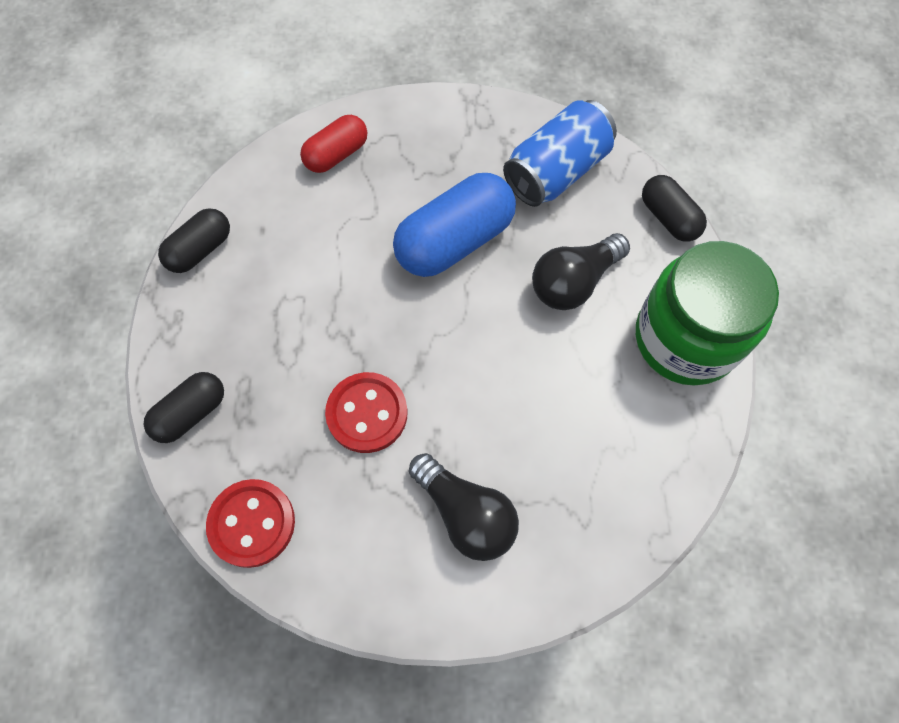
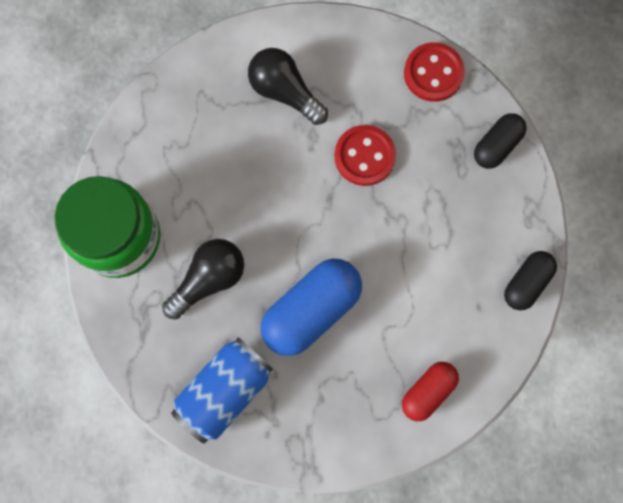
camera: 175 degrees right, 10 degrees up
black capsule [642,175,707,242] -> none

